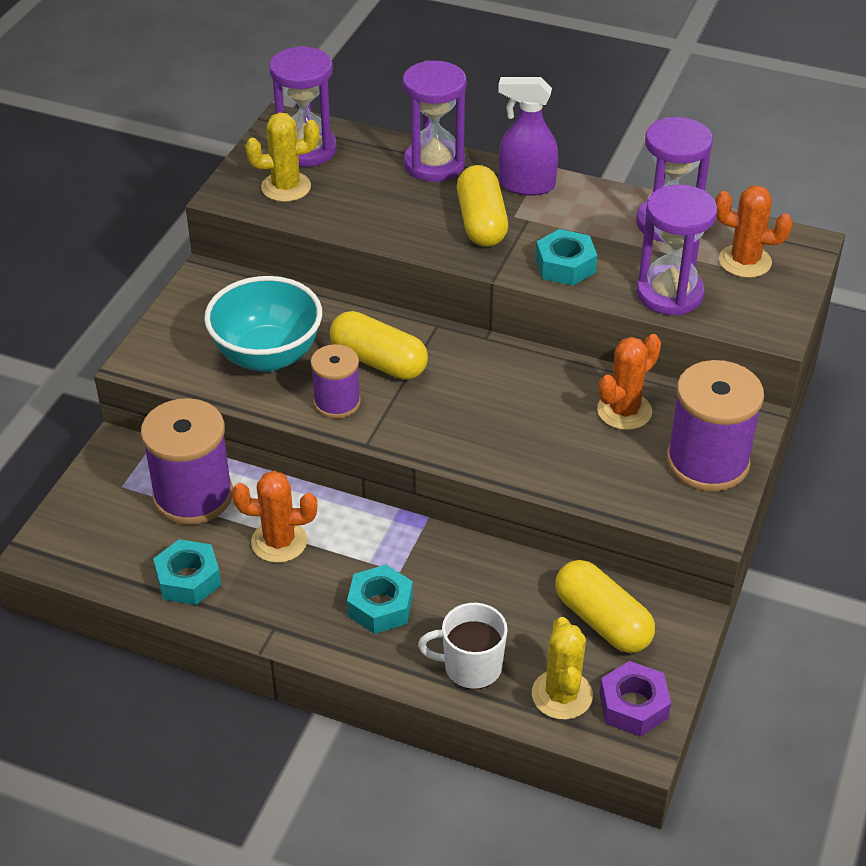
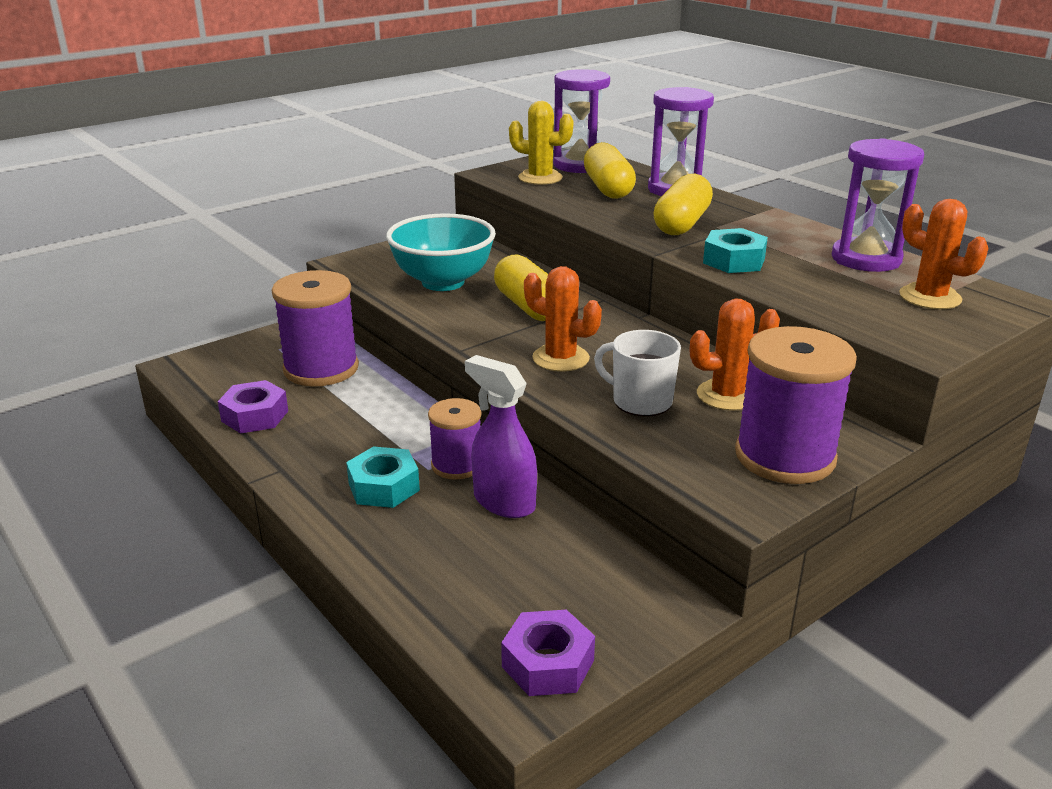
camera: 30 degrees right, 15 degrees down
turquoise nut [153,539,221,605] -> purple nut [218,380,288,434]
orange cactus [232,471,317,563] -> orange cactus moved to [524,266,602,372]
purple spool [311,344,361,419] -> purple spool moved to [428,398,482,480]
white mug [418,603,507,689] -> white mug moved to [594,330,681,417]
purple spray bottle [498,77,558,196] -> purple spray bottle moved to [465,355,537,518]
yellow cactus [532,617,593,720] -> none
yellow capsule [555,560,655,653] -> yellow capsule moved to [584,142,636,199]
purple hourglass [637,185,717,315] -> none

